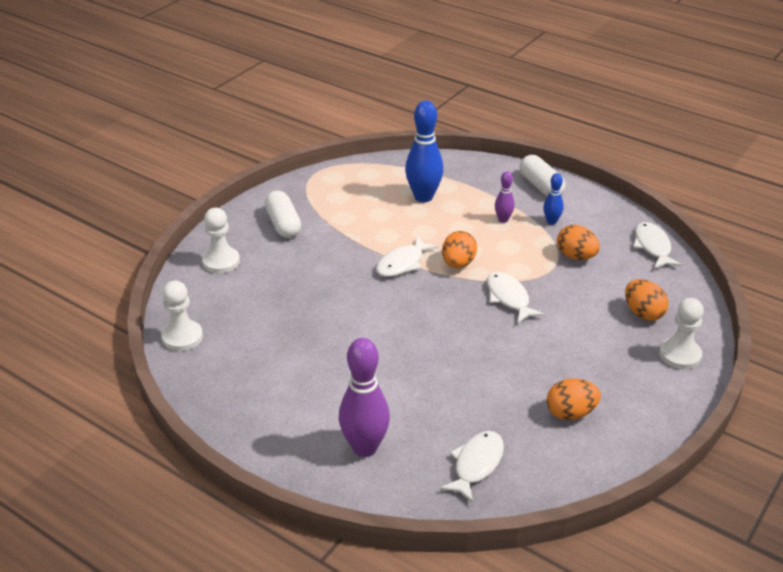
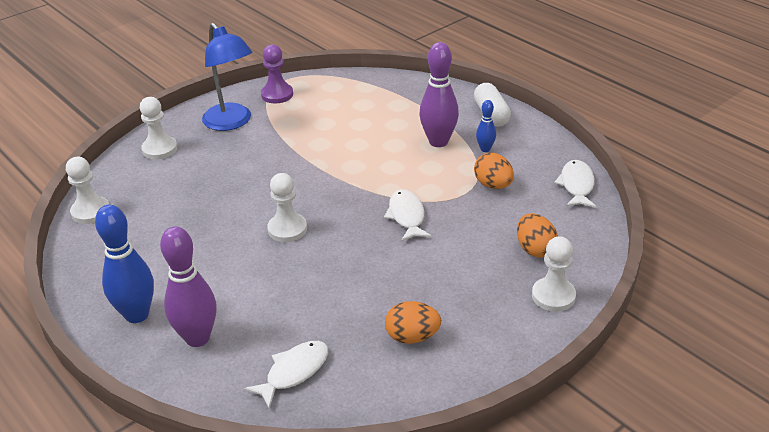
camera: 15 degrees right, 0 degrees up
white capsule [265,190,301,238] -> blue lamp [202,23,252,131]
white fish [376,236,438,277] -> none
blue bowling pin [405,100,443,202] -> blue bowling pin moved to [95,205,154,323]
orange egg [442,231,477,268] -> none
purple bowling pin [495,171,515,223] -> purple bowling pin [419,42,459,147], size x1.96
none -> purple pawn [261,44,293,103]
none -> white pawn [267,173,307,242]

